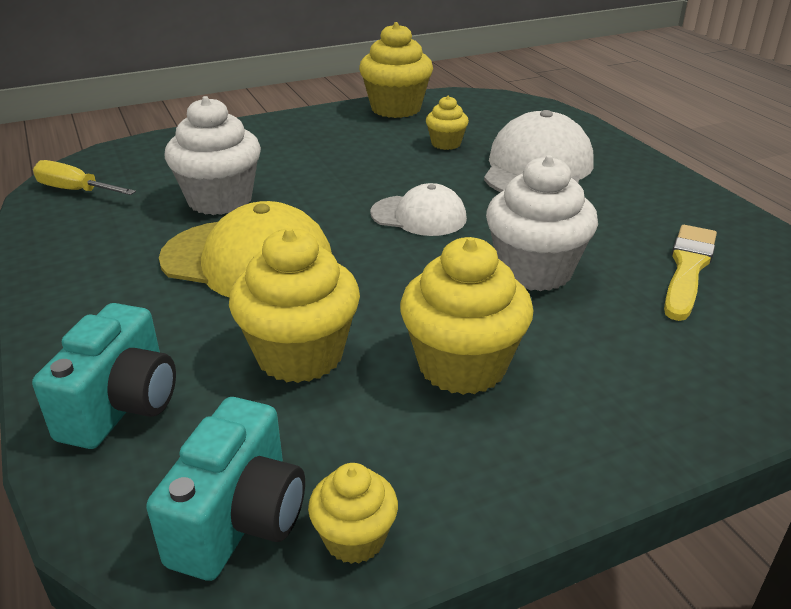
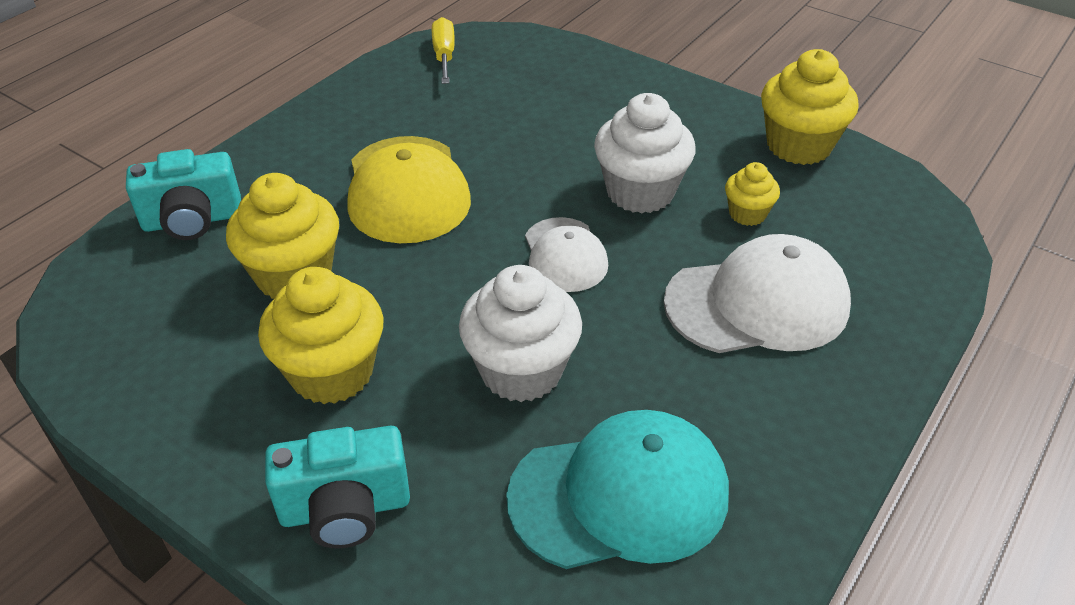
camera: 60 degrees right, 10 degrees up
turquoise camera [146,397,305,581] -> turquoise camera moved to [265,426,410,549]
white cupcake [165,96,261,215] -> white cupcake moved to [594,93,696,214]
yellow cupcake [308,463,398,564] -> none
yellow brush [664,225,717,321] -> turquoise cap [506,410,729,569]

